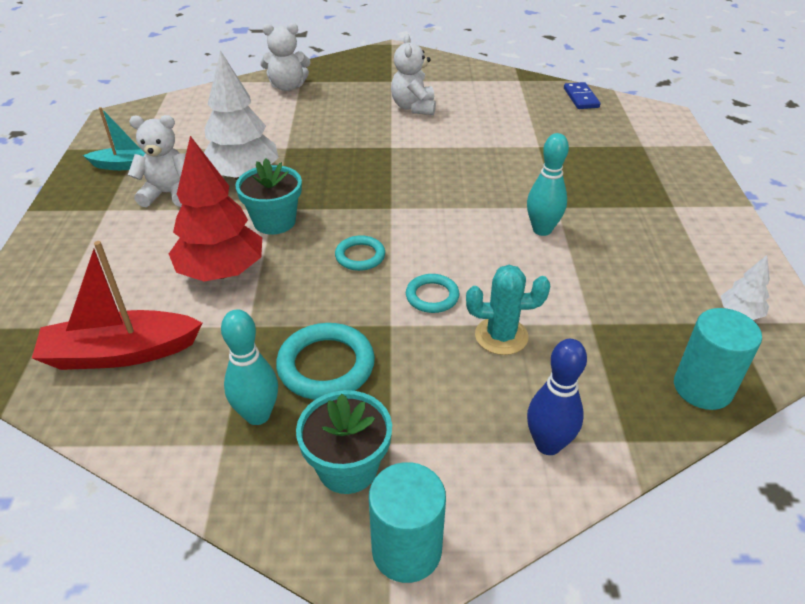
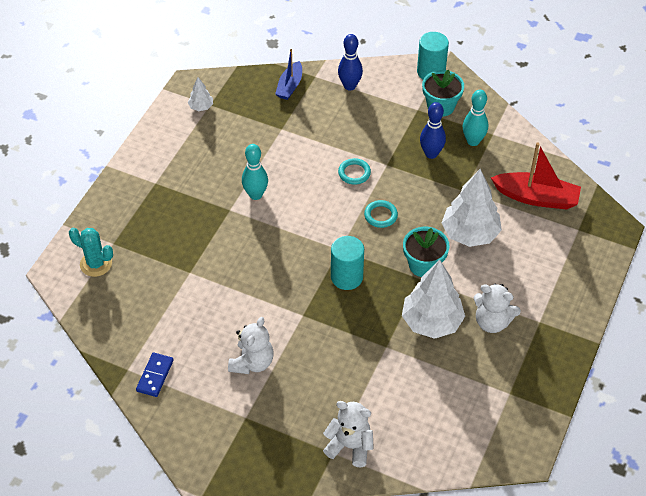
camera: 155 degrees left, 10 degrees up
turquoise boat [83,107,145,170] -> none
red tree [169,136,262,281] -> white tree [442,169,502,247]
turquoise ring [276,323,375,400] -> blue bowling pin [420,102,446,159]
turquoise cactus [466,265,550,355] -> turquoise cactus moved to [69,228,113,277]
blue domino [564,82,600,109] -> blue domino moved to [136,352,173,397]
turquoise cylinder [674,308,762,410] -> turquoise cylinder moved to [331,236,364,290]
none -> blue boat [275,49,302,100]

